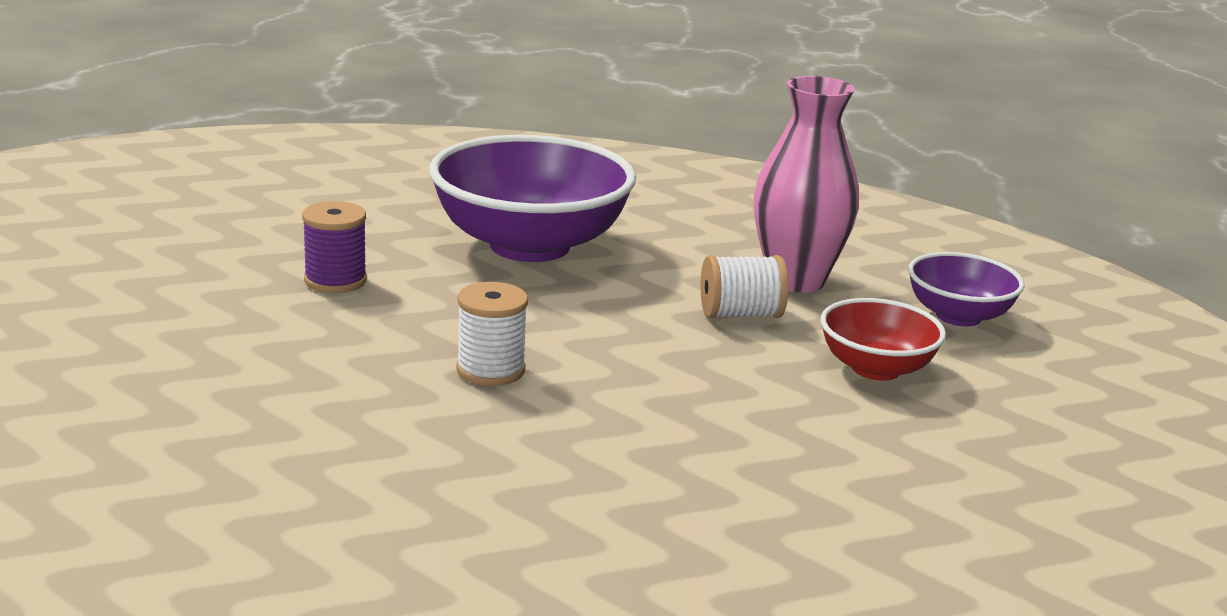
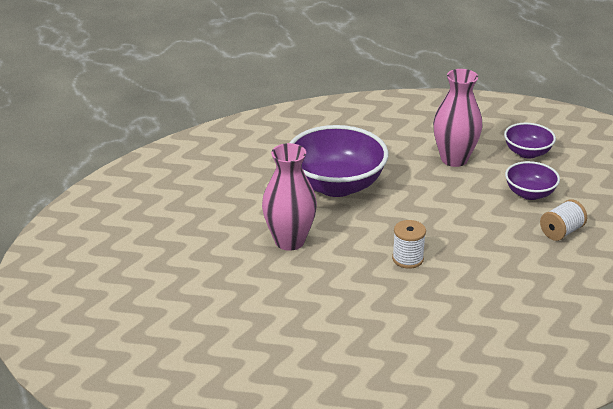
camera: 30 degrees left, 10 degrees up
purple spool [302,201,367,293] -> pink vase [262,143,317,251]
white spool [700,255,789,318] -> white spool moved to [540,199,587,241]
red bowl [820,298,946,381] -> purple bowl [505,161,560,200]

